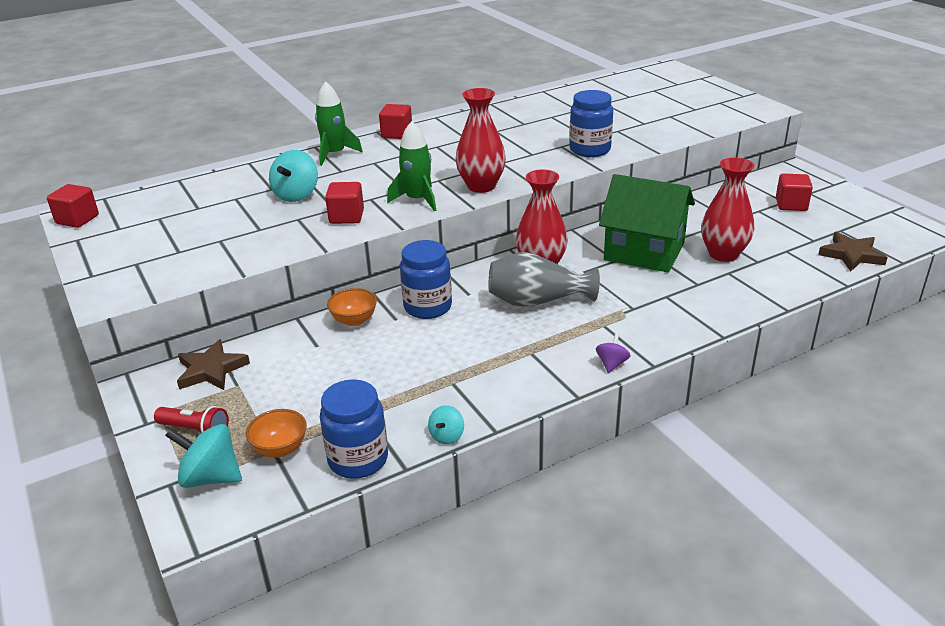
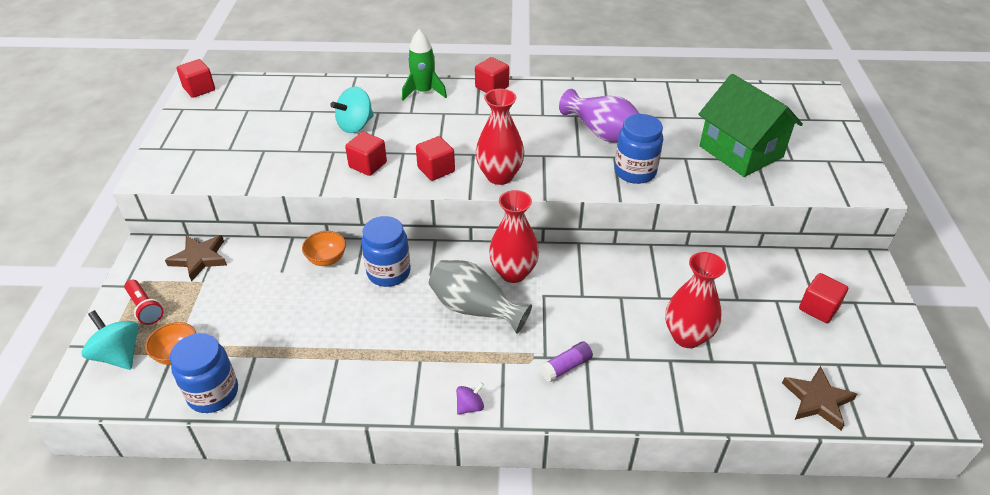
camera: 30 degrees right, 10 degrees up
green rocket [387,121,436,211] -> red cube [416,136,455,181]
turquoise spinning top [428,405,464,444] -> none
green house [599,174,695,273] -> green house moved to [698,74,803,177]
none -> purple glue stick [540,341,593,382]
none -> purple vase [559,89,640,143]

